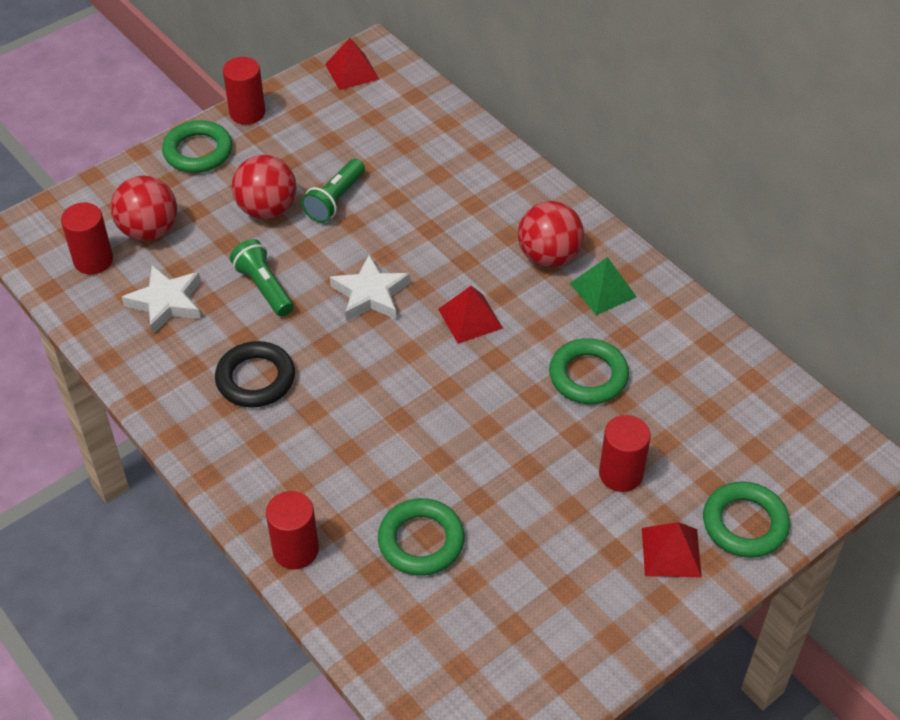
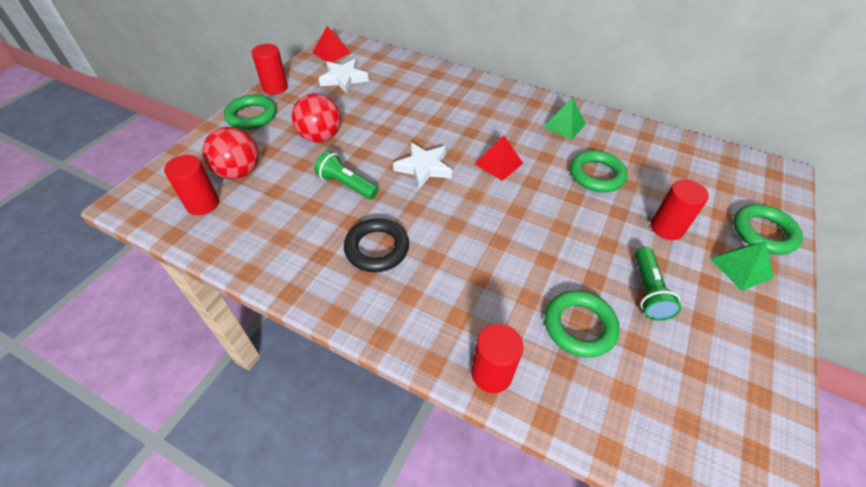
camera: 25 degrees left, 0 degrees up
white star [122,265,201,334] -> white star moved to [319,59,369,93]
green flashlight [301,159,365,223] -> green flashlight moved to [635,247,682,321]
red ball [518,201,584,267] -> none
red pyramid [642,522,702,577] -> green pyramid [710,242,774,291]

